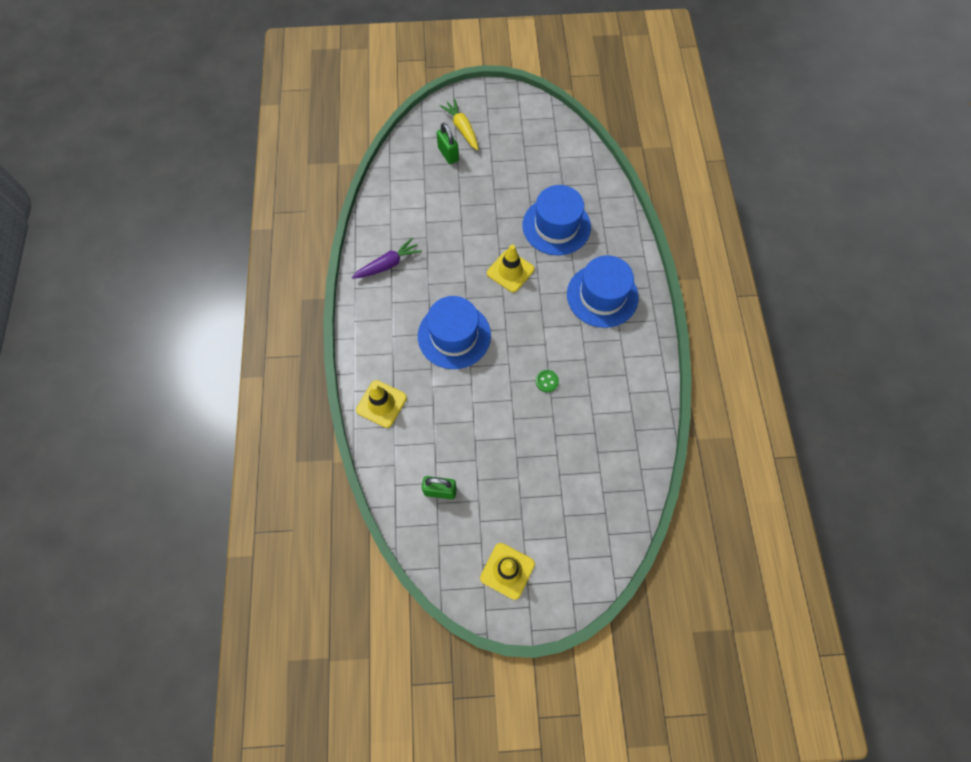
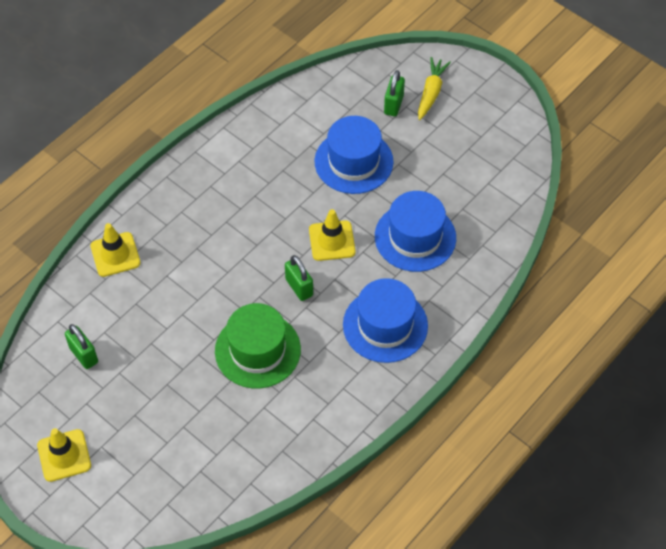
camera: 45 degrees right, 10 degrees down
purple carrot [352,237,422,279] -> none
blue hat [418,296,491,369] -> blue hat moved to [314,116,394,194]
green button [536,370,559,392] -> green hat [215,303,301,388]
none -> green padlock [285,255,313,301]

